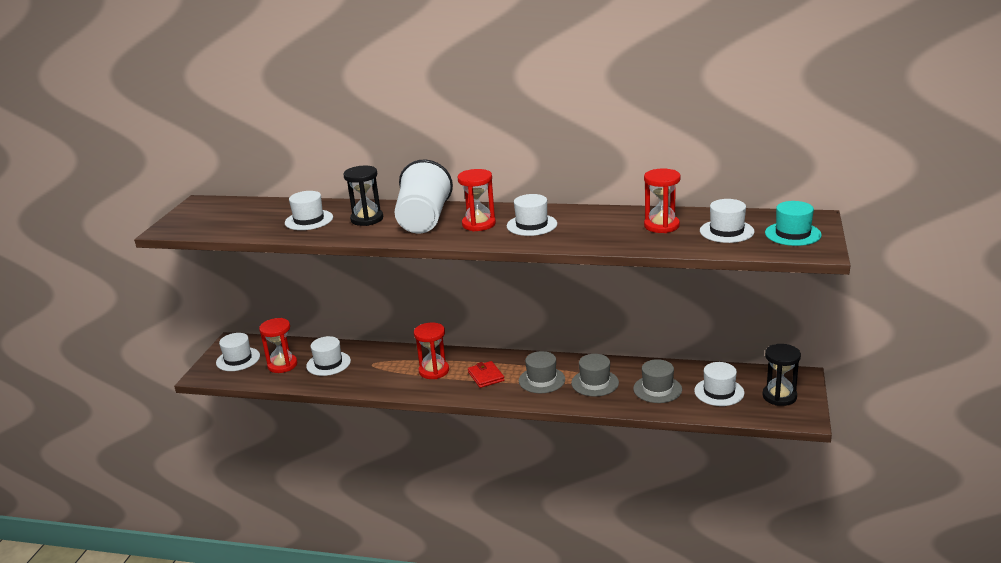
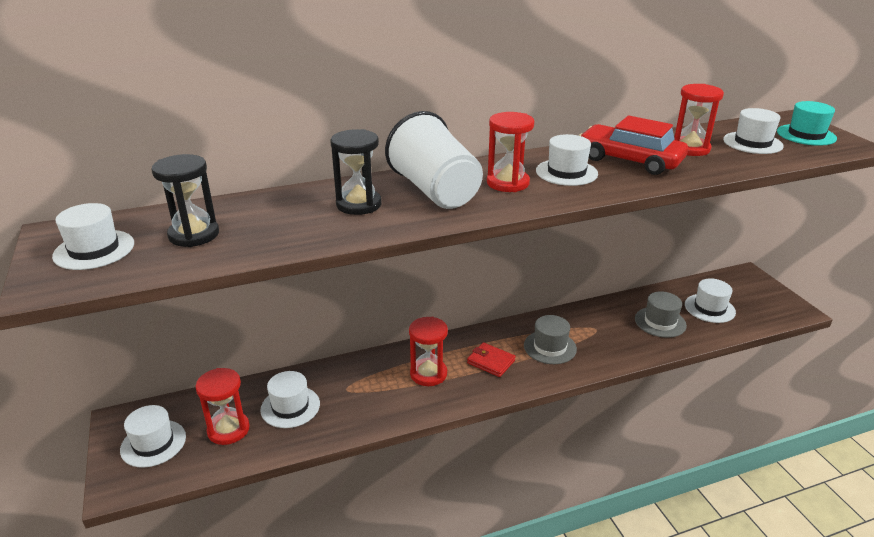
camera: 35 degrees left, 5 degrees up
white hat [285,191,333,230] -> white hat moved to [52,203,134,270]
grey hat [571,354,619,397] -> none
black hourglass [762,344,801,406] -> black hourglass moved to [151,154,219,247]
none -> red car [579,115,688,175]

